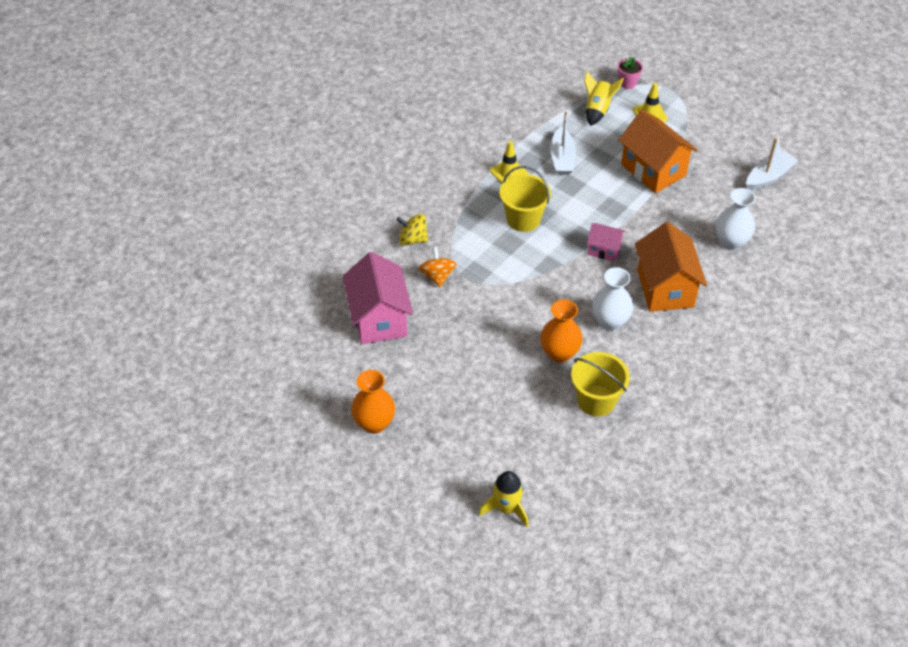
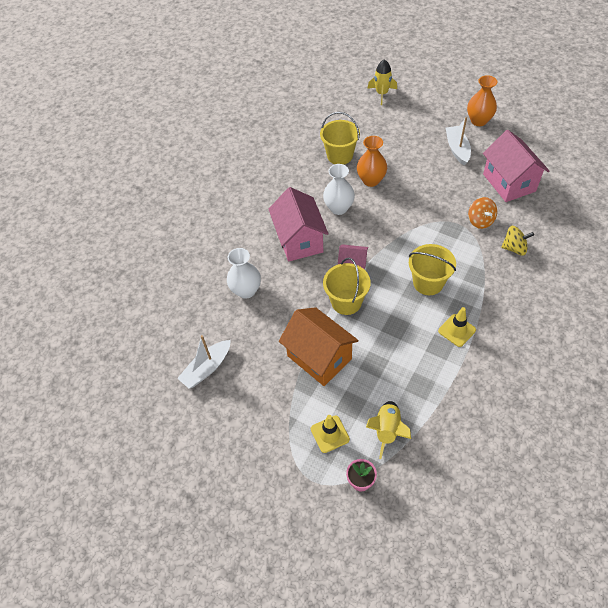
camera: 175 degrees right, 5 degrees up
white boat [550,111,576,175] -> white boat moved to [446,117,471,165]
orange house [635,222,707,312] -> pink house [269,187,329,262]
none -> yellow bucket [323,258,371,315]

